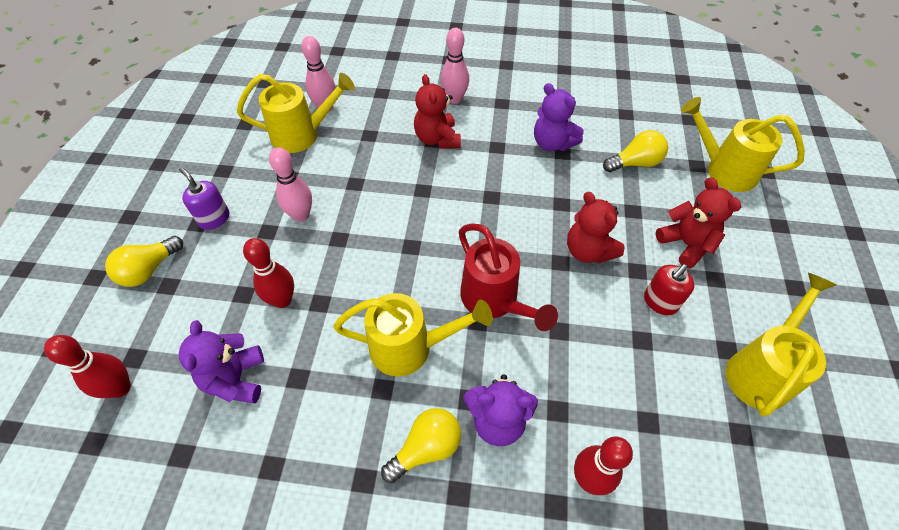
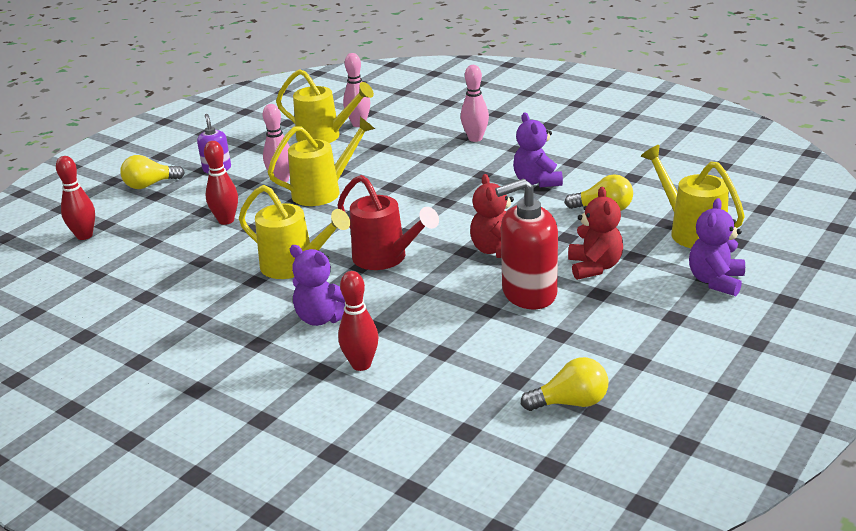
camera: 30 degrees right, 25 degrees down
purple teddy bear [179,320,264,403] -> purple teddy bear moved to [689,198,745,296]
yellow light bulb [381,408,461,483] -> yellow light bulb moved to [521,357,609,411]
red teddy bear [414,74,461,149] -> none
red watering can [459,223,558,331] -> red watering can turned 45 degrees counterclockwise [337,175,439,270]
red soap dispenser [644,264,694,315] -> red soap dispenser [495,178,558,309], size x1.82
yellow watering can [726,273,837,416] -> yellow watering can moved to [268,117,375,206]

